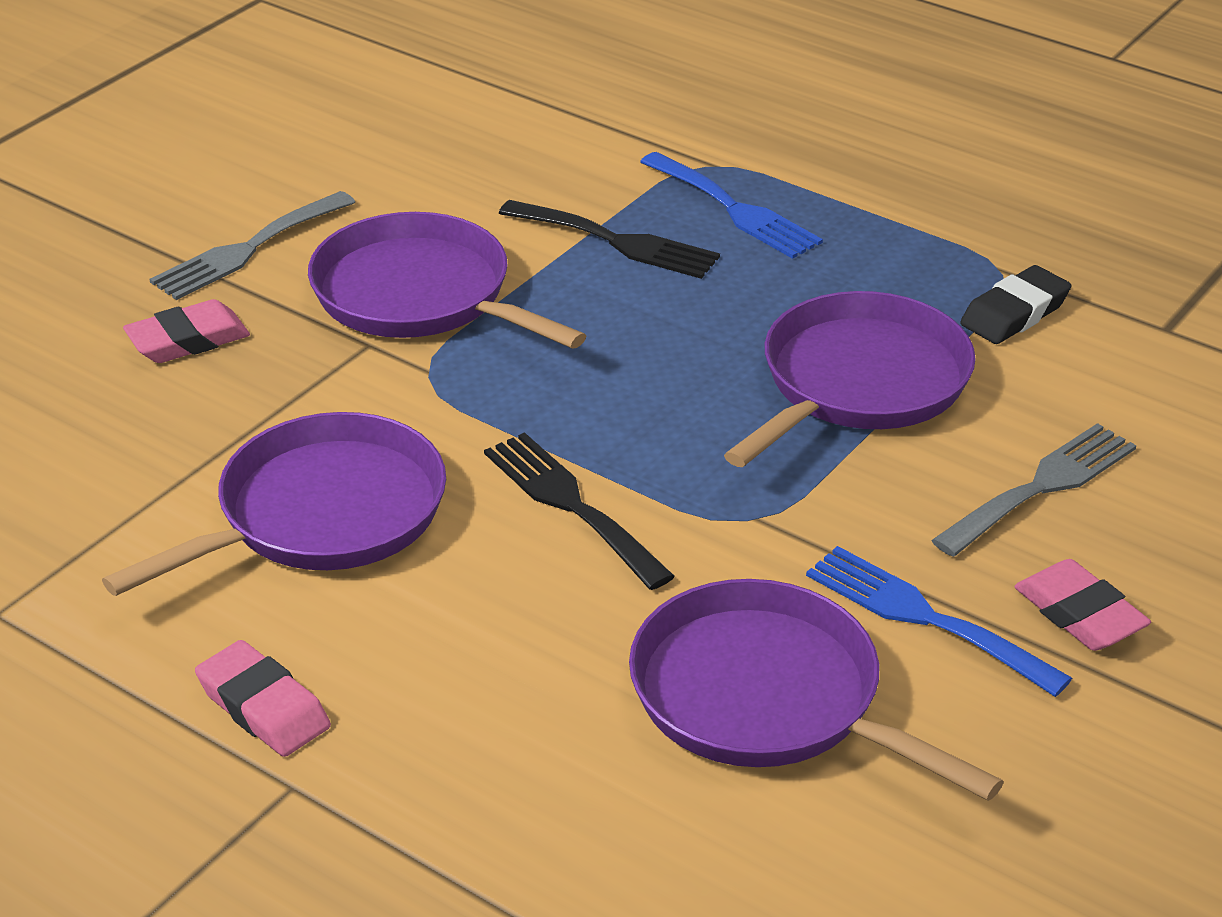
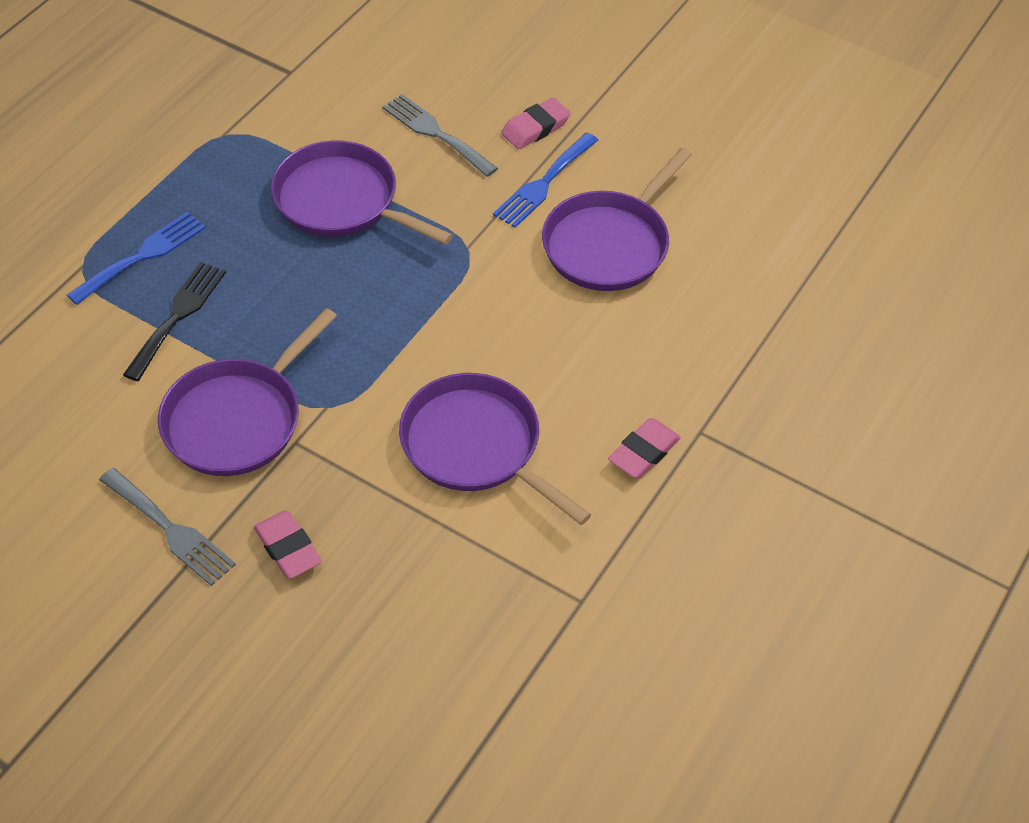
camera: 95 degrees left, 15 degrees up
black fork [484,432,675,590] -> none
black eraser [960,265,1071,344] -> none

